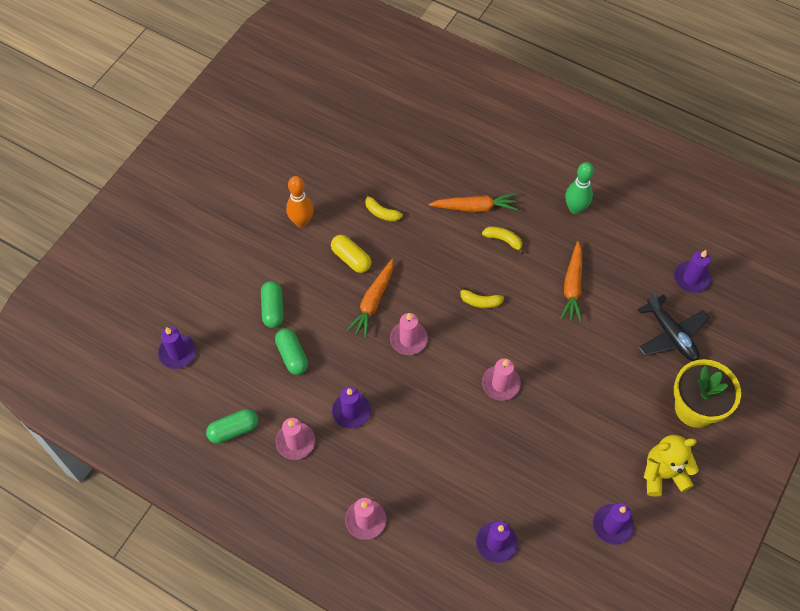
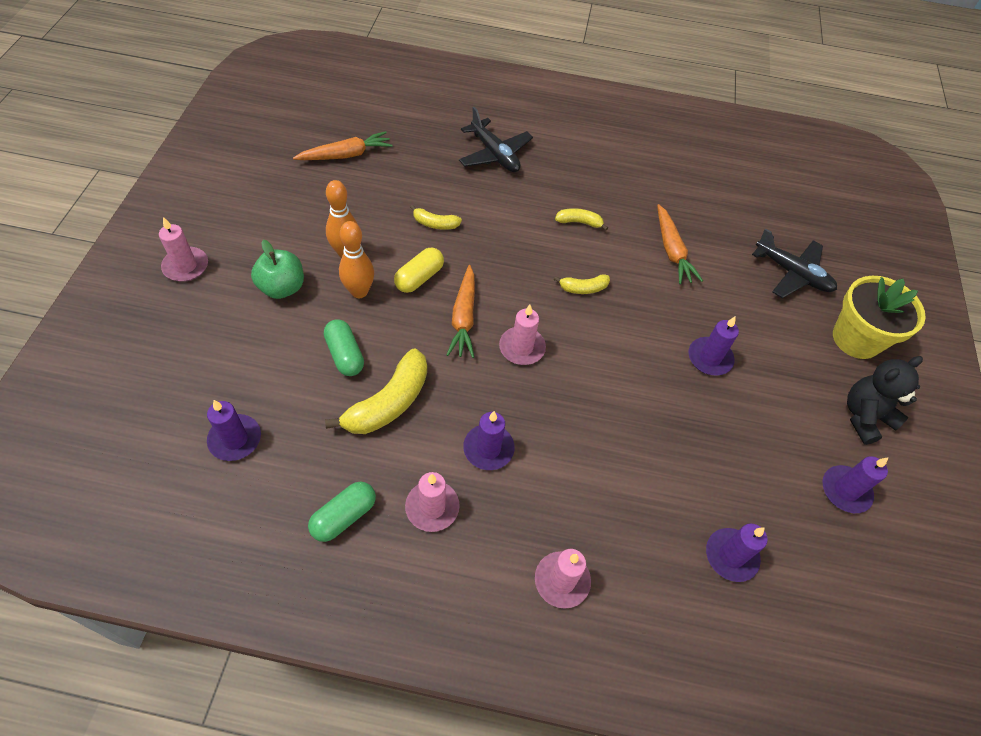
camera: 25 degrees left, 5 degrees down
green capsule [275,328,308,375] -> yellow banana [325,349,427,434]
yellow capsule [331,235,371,273] -> yellow capsule turned 75 degrees counterclockwise [394,248,444,293]
orange carrot [429,193,518,212] -> orange carrot moved to [293,131,393,160]
pink candle [482,358,521,401] -> pink candle moved to [159,217,208,282]
green bowling pin [565,162,594,214] -> none
yellow teddy bear [644,435,699,497] -> black teddy bear [847,356,923,445]
purple candle [674,250,711,293] -> purple candle moved to [688,316,739,375]
none -> green apple [251,240,304,299]
none -> orange bowling pin [339,221,374,298]
none -> black plane [459,107,533,172]

